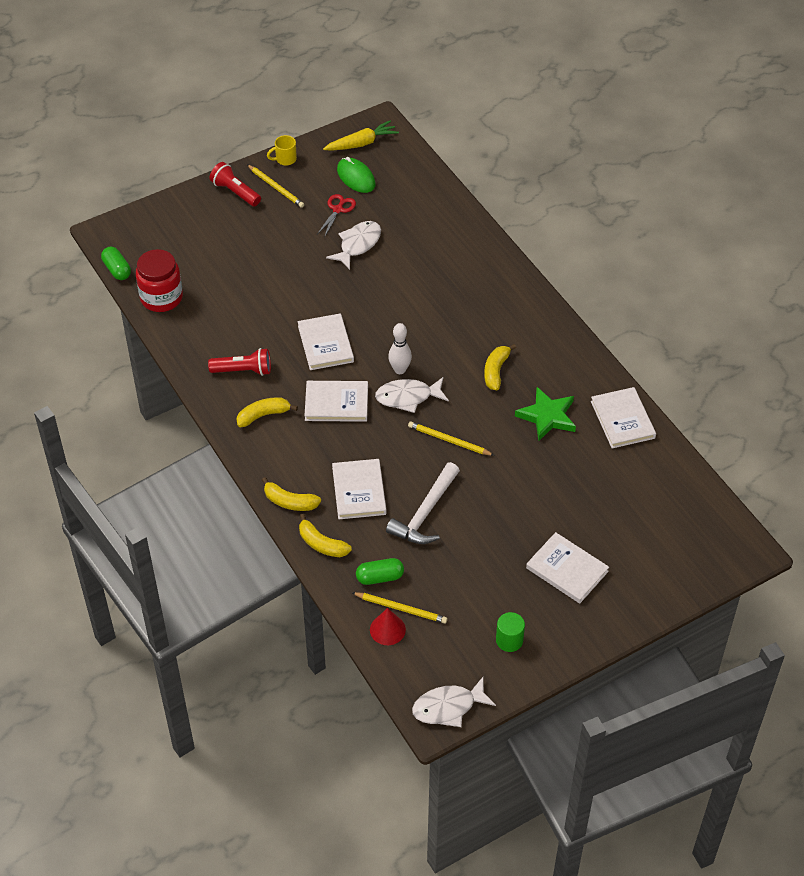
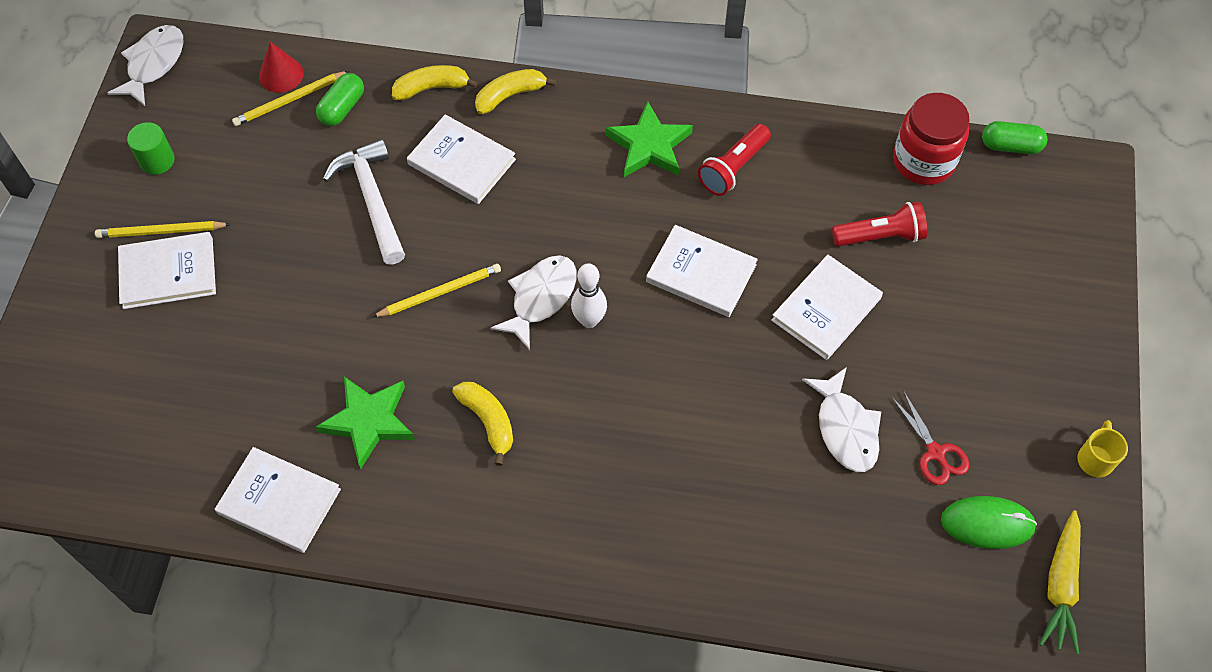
camera: 130 degrees right, 10 degrees up
red flashlight [210,162,261,206] -> red flashlight moved to [832,202,927,247]
yellow banana [236,397,298,427] -> green star [606,101,693,177]
yellow pencil [247,164,304,208] -> yellow pencil moved to [95,221,231,238]
white book [304,381,368,422] -> white book moved to [771,255,883,360]

